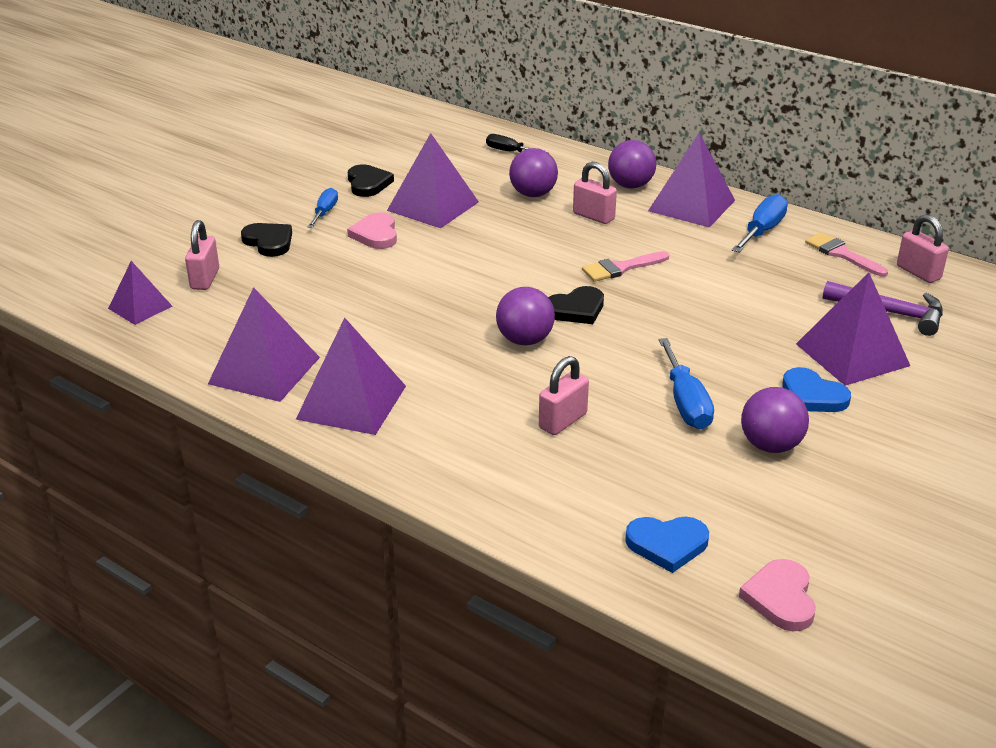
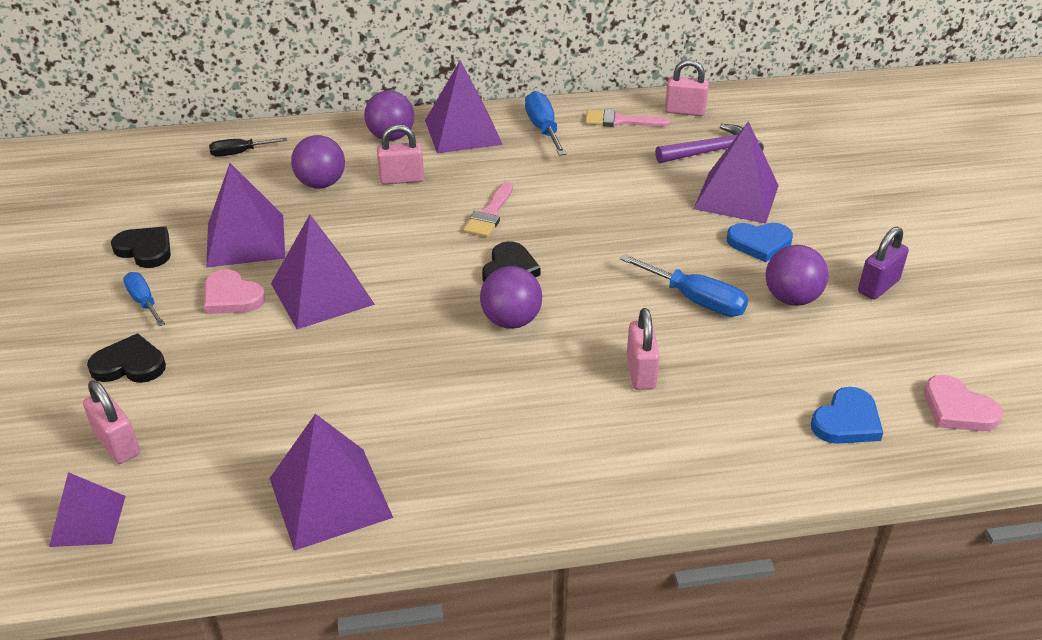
camera: 45 degrees left, 5 degrees up
purple pyramid [296,318,406,435] -> purple pyramid moved to [271,215,375,329]
none -> purple padlock [858,227,909,300]

